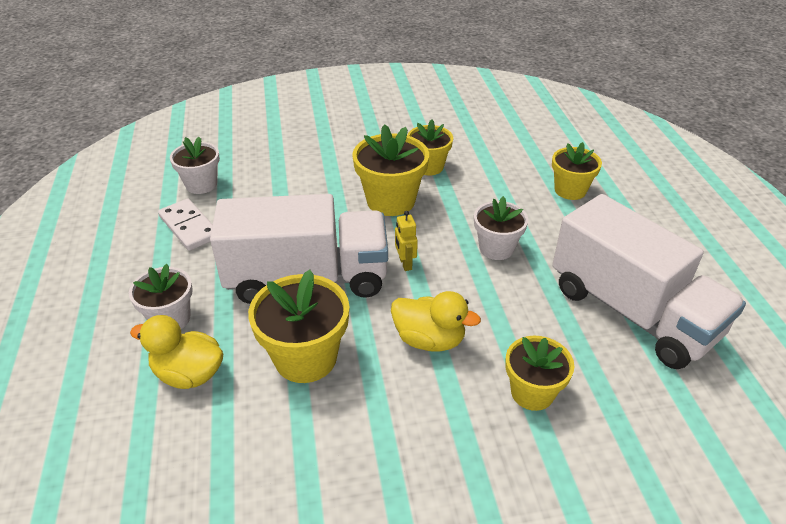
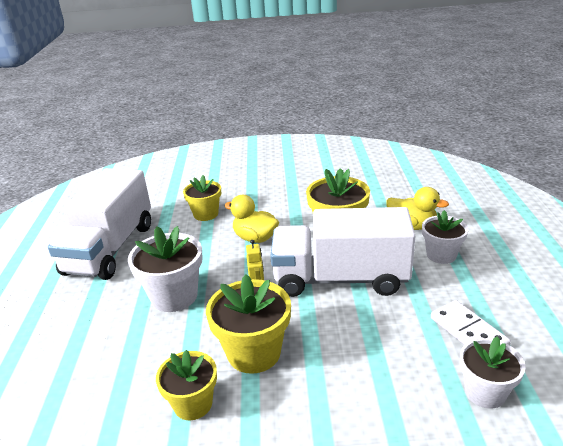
camera: 170 degrees left, 10 degrees down
white flower pot [474,196,528,260] -> white flower pot [128,226,203,312], size x1.52
yellow flower pot [552,142,602,200] -> none
white truck [552,194,746,369] -> white truck turned 135 degrees counterclockwise [48,168,151,280]

